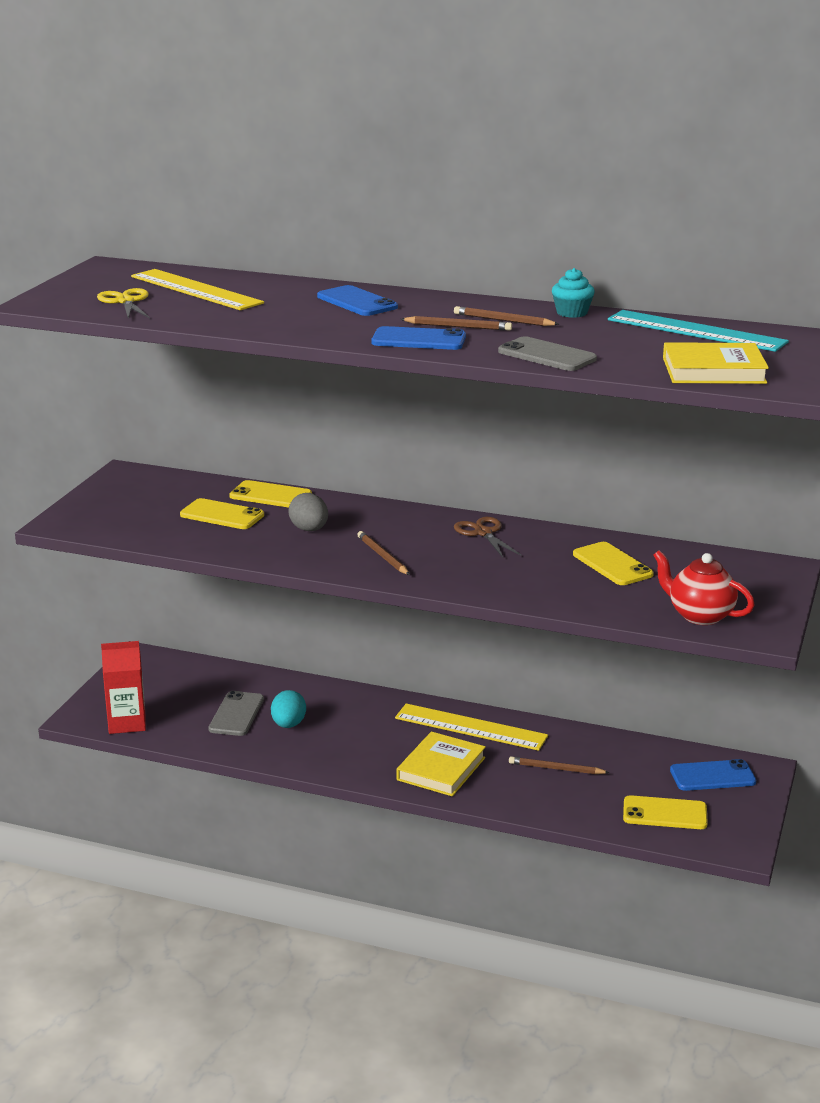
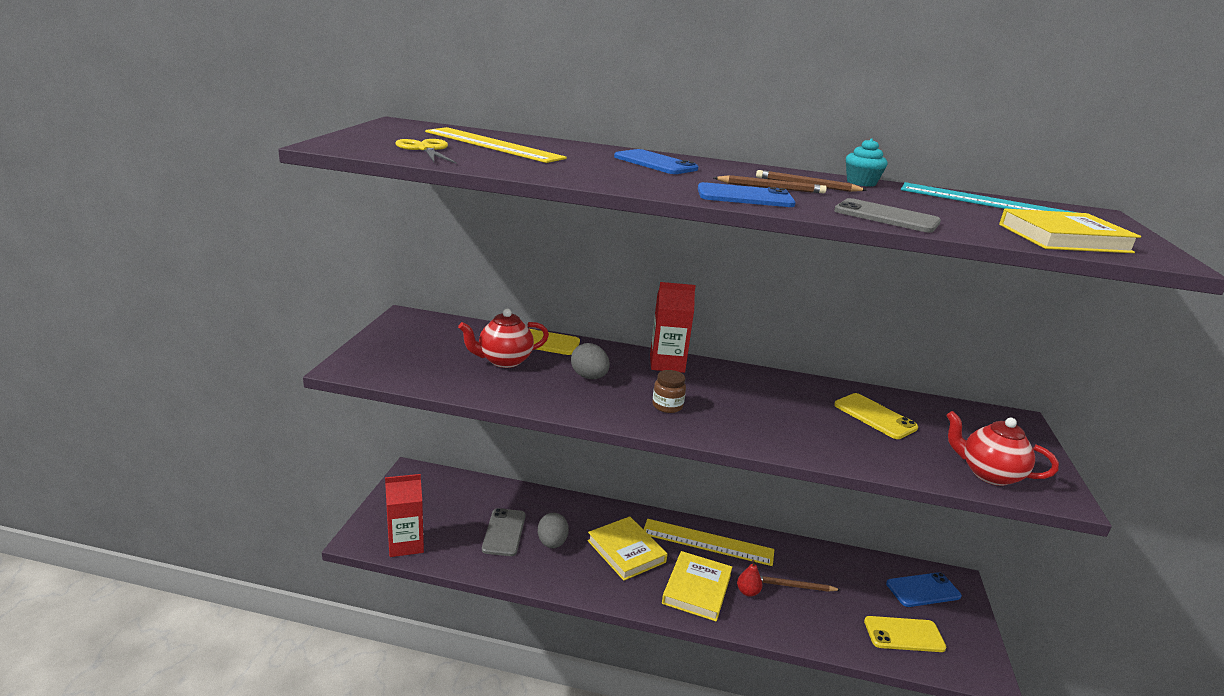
camera: 10 degrees left, 0 degrees up
yellow phone [180,498,264,529] -> red teapot [458,309,549,368]
turquoise egg [271,690,306,728] -> grey egg [538,513,569,548]
brown pencil [357,531,410,575] -> brown jar [652,370,686,413]
brown scissors [454,517,522,558] -> none
none -> yellow book [588,516,667,581]
none -> red carton [650,282,696,373]
none -> red pear [737,560,762,597]

